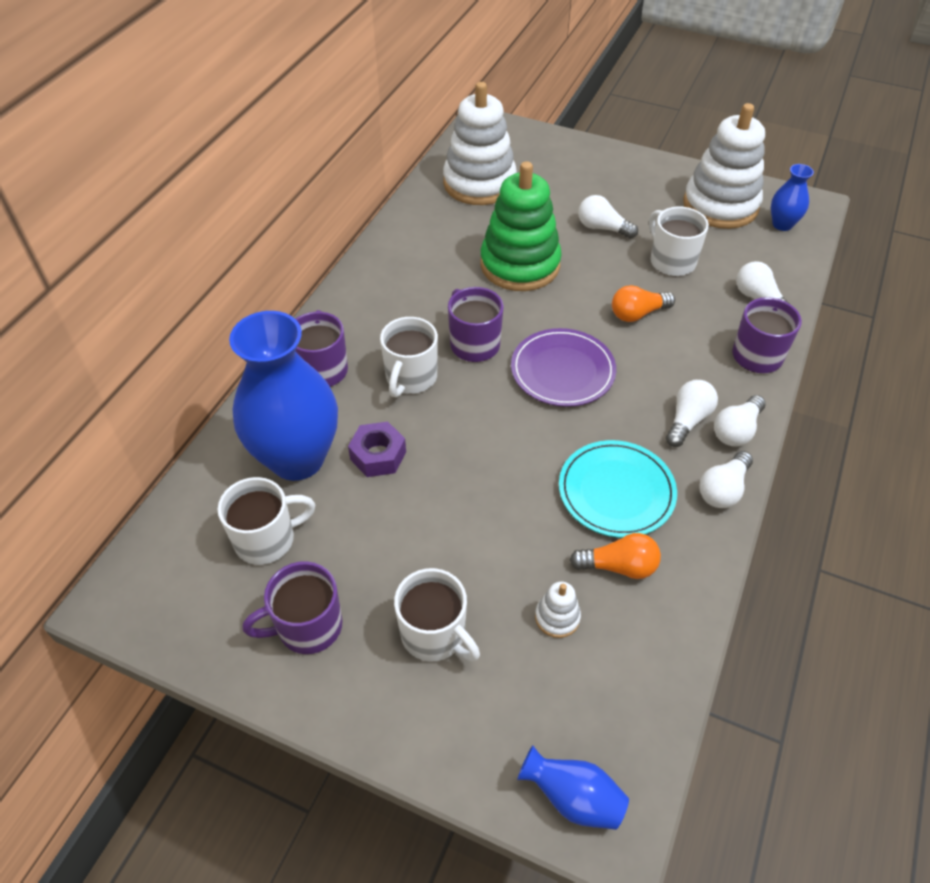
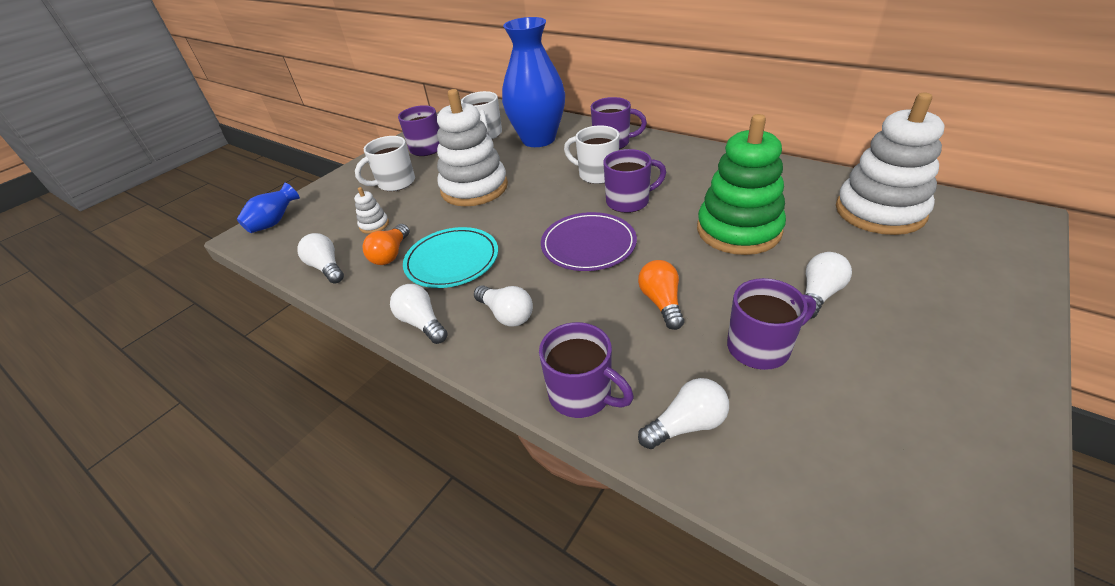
camera: 105 degrees right, 10 degrees down
purple nut [348,422,406,477] -> none
white mug [649,206,709,276] -> purple mug [727,278,816,370]
white stacking toy [683,103,765,229] -> white stacking toy moved to [437,89,508,206]
white light bulb [714,395,766,447] -> white light bulb moved to [297,233,344,284]
blue vase [771,164,814,231] -> none

